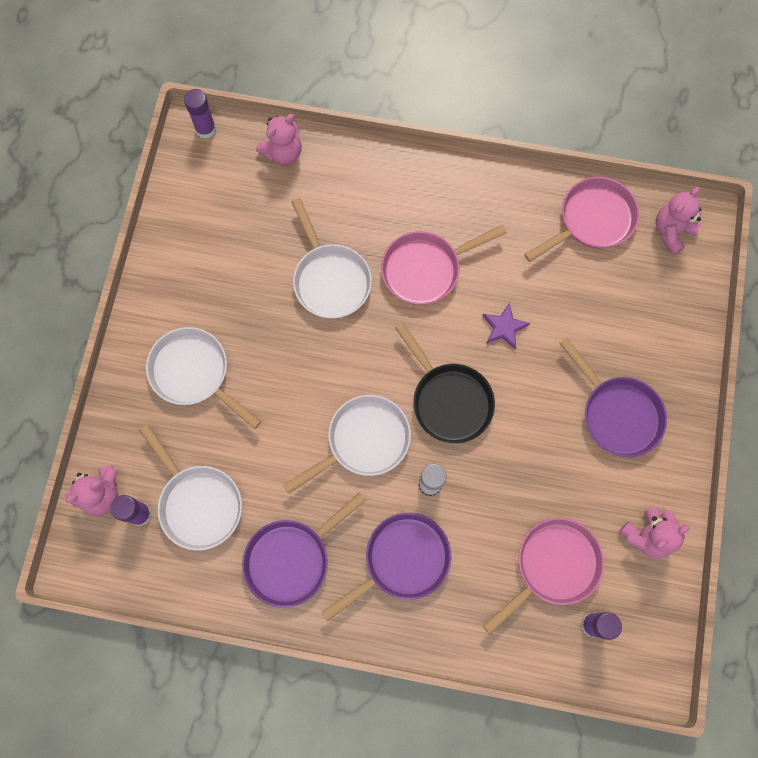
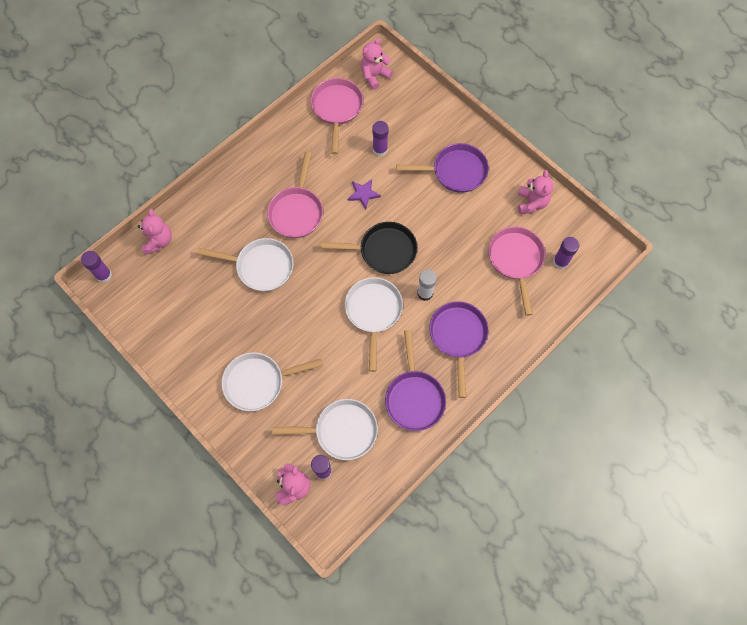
camera: 55 degrees left, 5 degrees down
pink teddy bear [656,187,703,255] -> pink teddy bear turned 60 degrees clockwise [361,38,393,90]
none -> purple glue stick [373,121,389,156]

